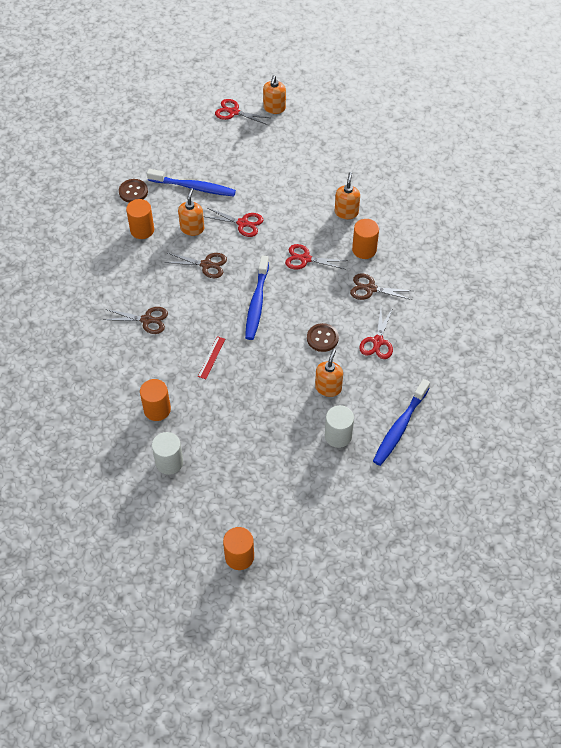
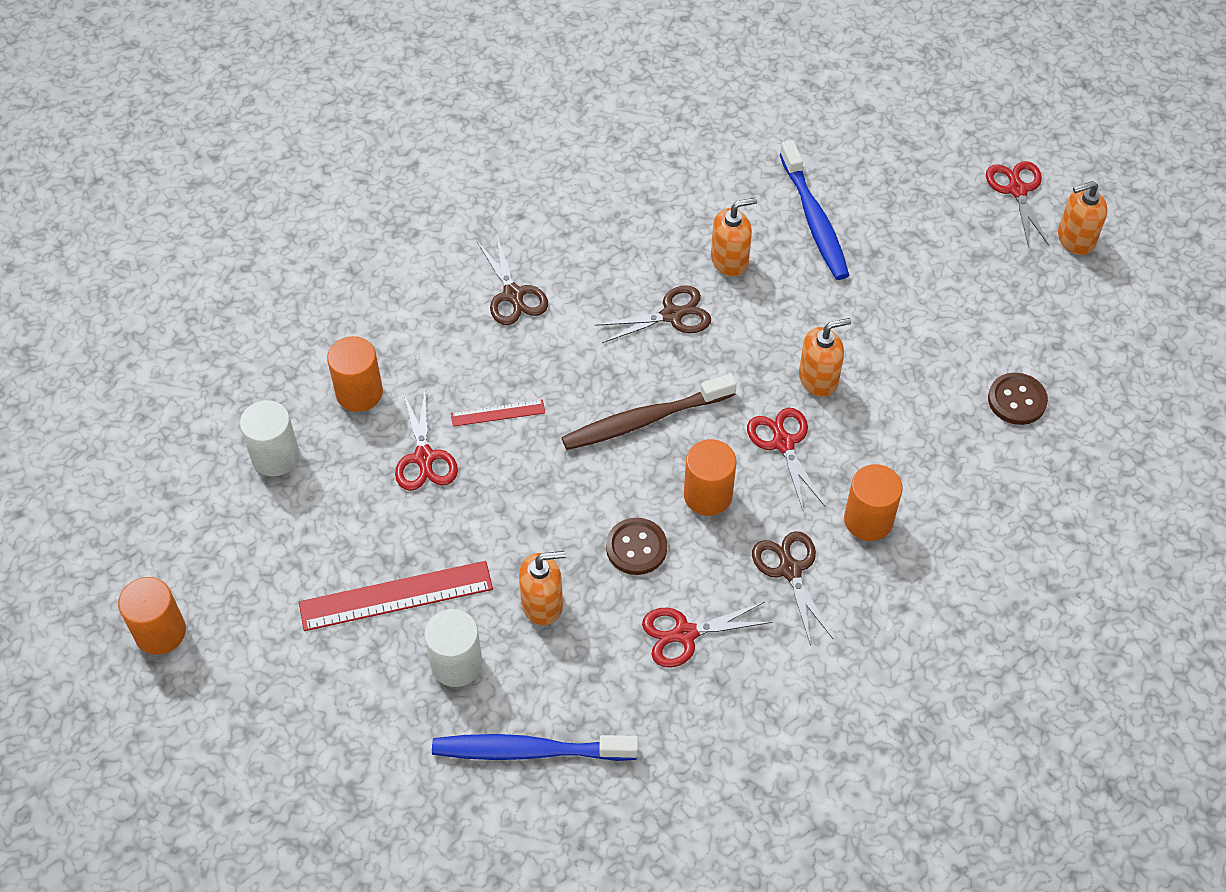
camera: 60 degrees right, 0 degrees up
brown button [119,179,148,203] -> brown button moved to [988,373,1048,425]
orange cylinder [126,199,154,239] -> orange cylinder moved to [684,439,736,516]
brown scissors [164,253,227,278] -> brown scissors turned 90 degrees counterclockwise [595,286,711,343]
red scissors [203,208,263,237] -> red scissors moved to [395,391,458,491]
blue toothbrush [245,255,269,340] -> brown toothbrush [561,373,737,450]
orange soap dispenser [335,172,360,219] -> orange soap dispenser moved to [799,318,851,397]
none -> red ruler [299,561,493,631]

